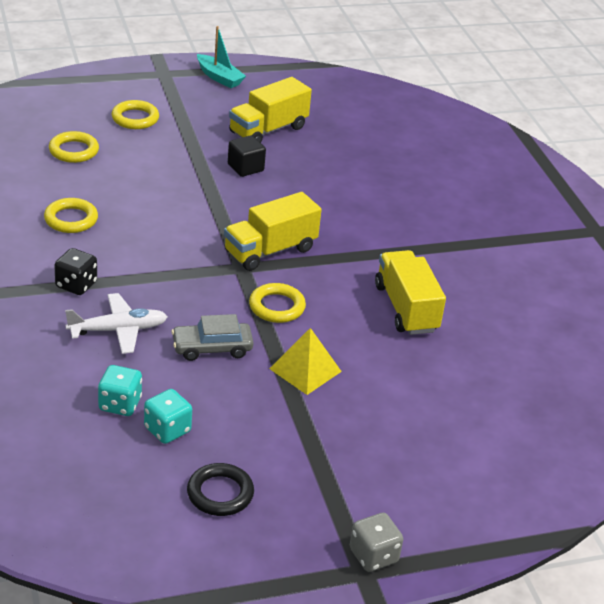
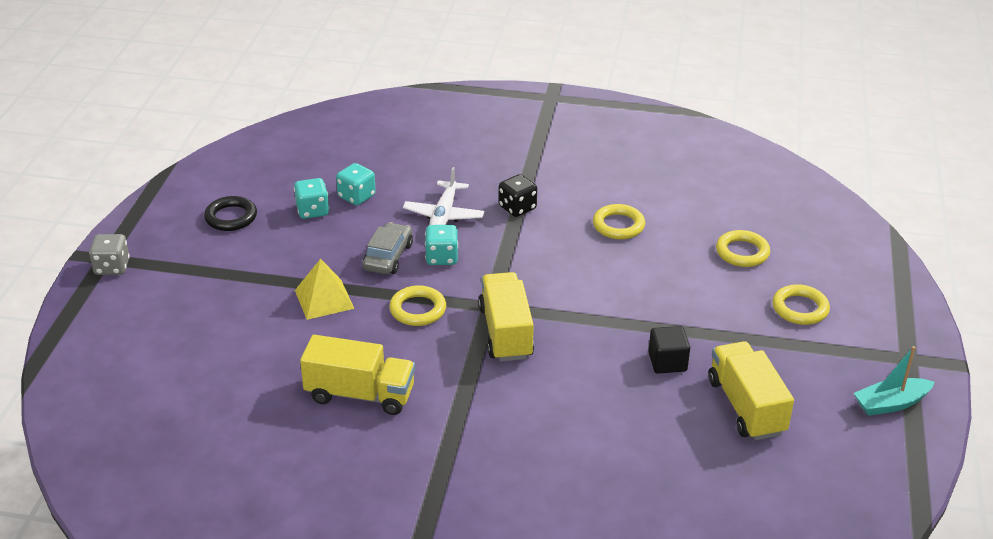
camera: 120 degrees right, 0 degrees up
none -> turquoise dice [425,225,458,265]

